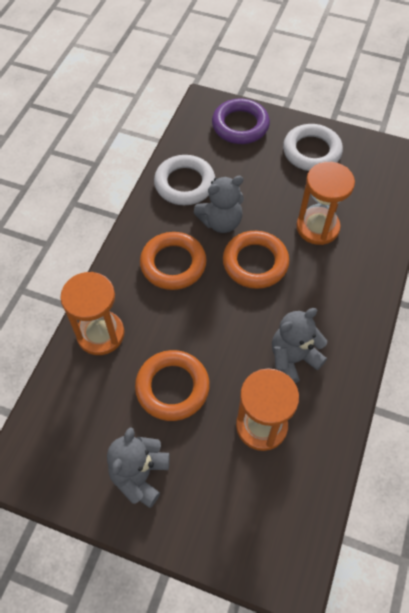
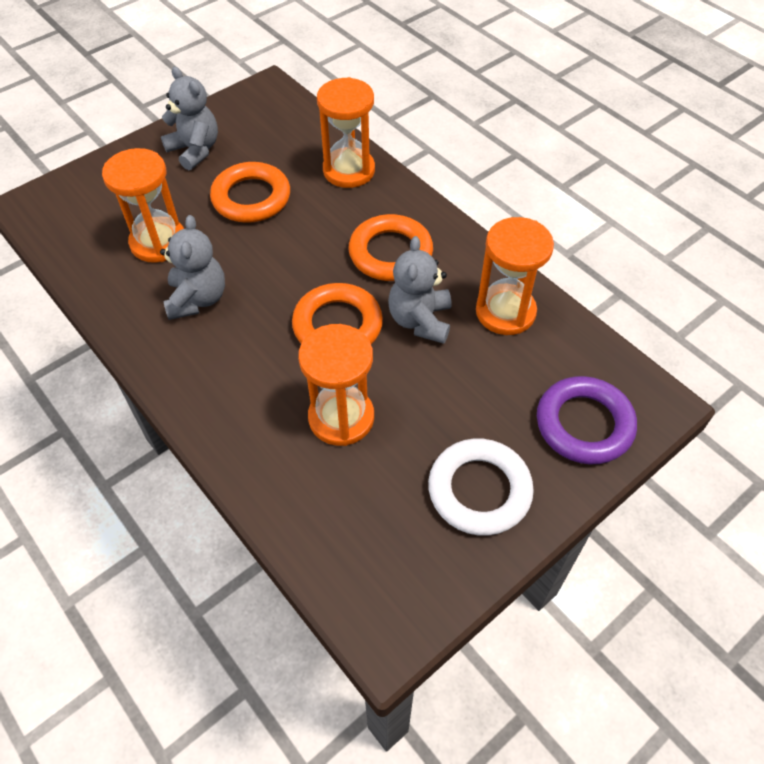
camera: 120 degrees right, 5 degrees down
white ring [154,155,215,205] -> orange hourglass [476,217,554,335]

